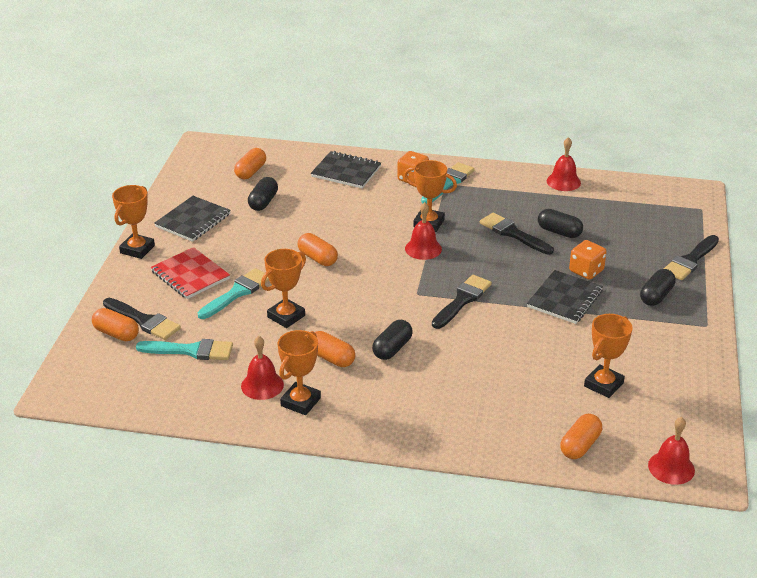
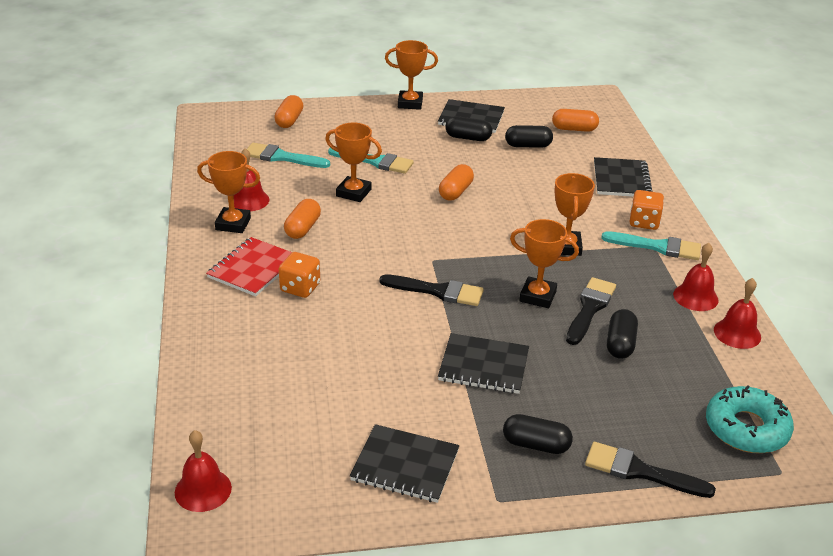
camera: 70 degrees right, 0 degrees up
black brush [103,298,181,340] -> none
turquoise brush [136,339,233,360] -> turquoise brush turned 120 degrees clockwise [247,143,330,168]
red notebook [150,247,230,299] -> red notebook moved to [206,237,292,297]
black capsule [372,320,413,360] -> black capsule moved to [445,116,492,141]
red bell [405,202,442,260] -> red bell moved to [673,243,719,311]
orange capsule [560,414,602,459] -> none
orange dice [569,240,607,280] -> orange dice moved to [279,252,320,298]
orange trophy [584,314,633,398] -> orange trophy moved to [510,219,579,308]
none -> black notebook [350,424,459,503]
none -> turquoise donut [706,385,794,453]

